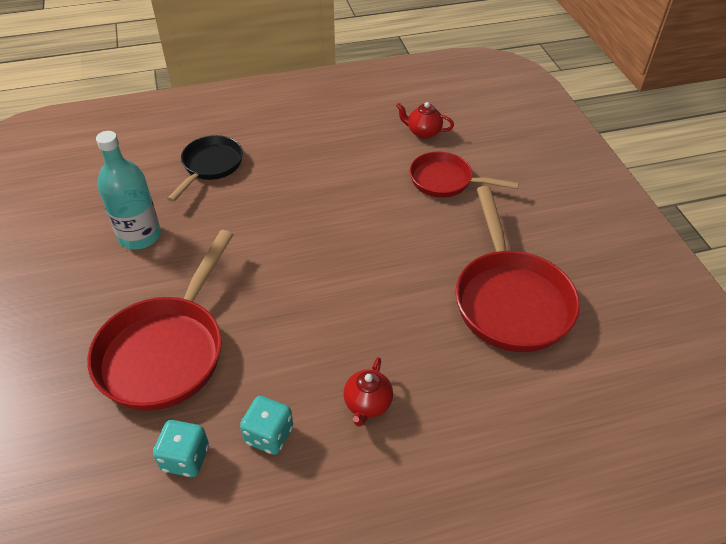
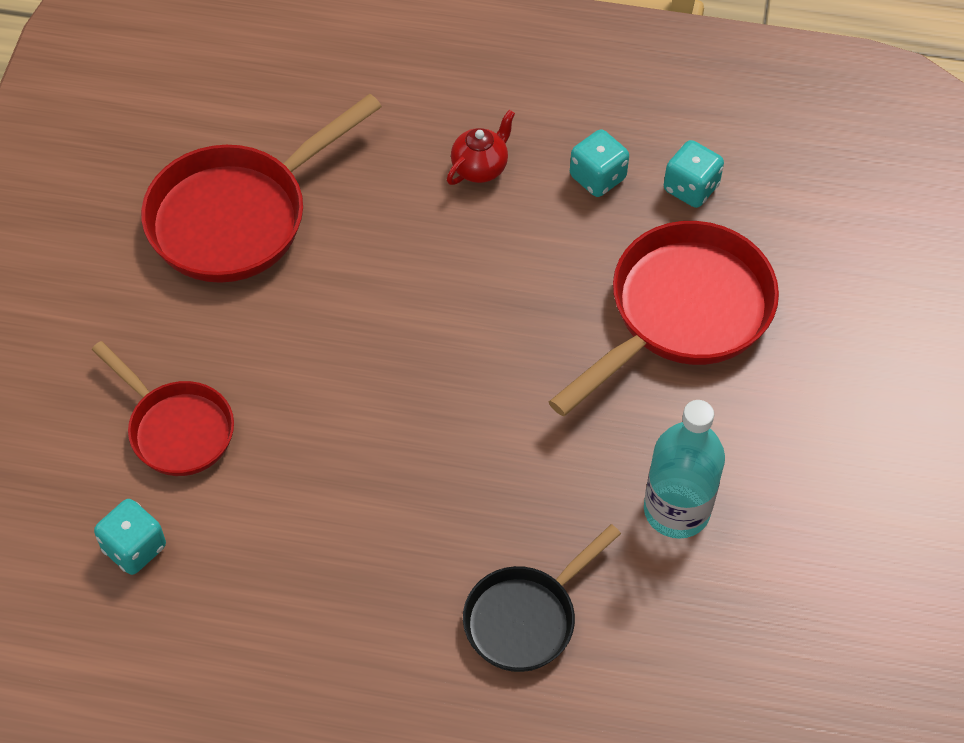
camera: 155 degrees left, 10 degrees up
red teapot [396,102,454,139] -> turquoise dice [94,499,166,575]
red pan [456,186,580,352] -> red pan turned 150 degrees counterclockwise [141,94,382,283]

